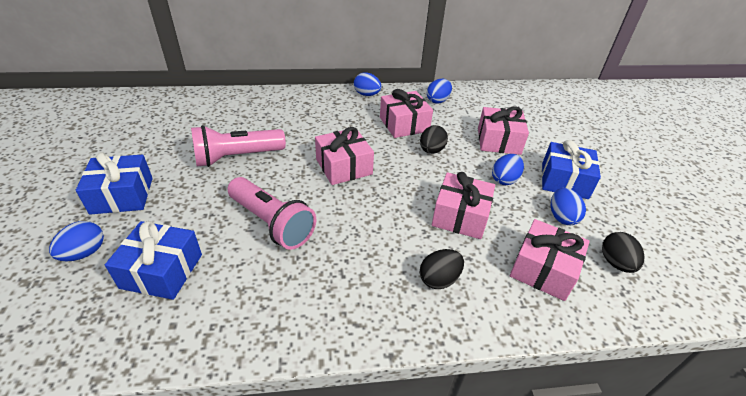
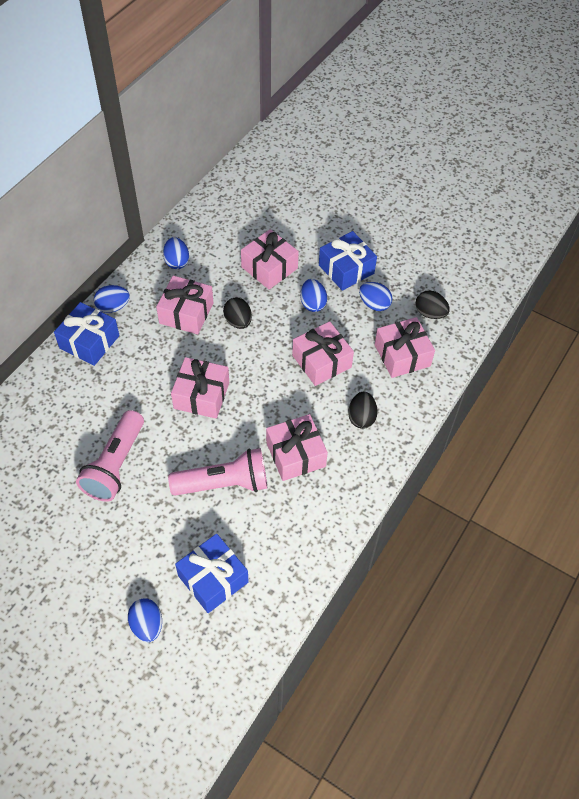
camera: 50 degrees left, 15 degrees up
blue gift [76,152,153,215] -> blue gift moved to [54,302,120,366]
none -> pink gift [266,414,328,481]

